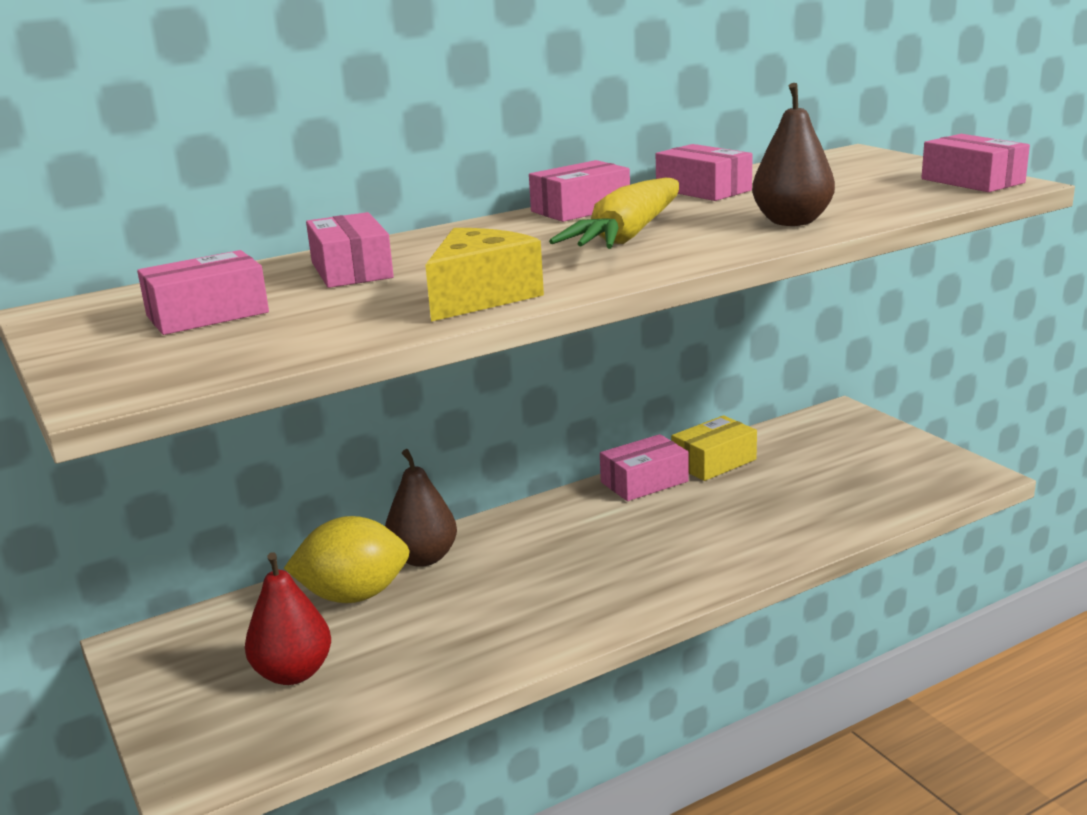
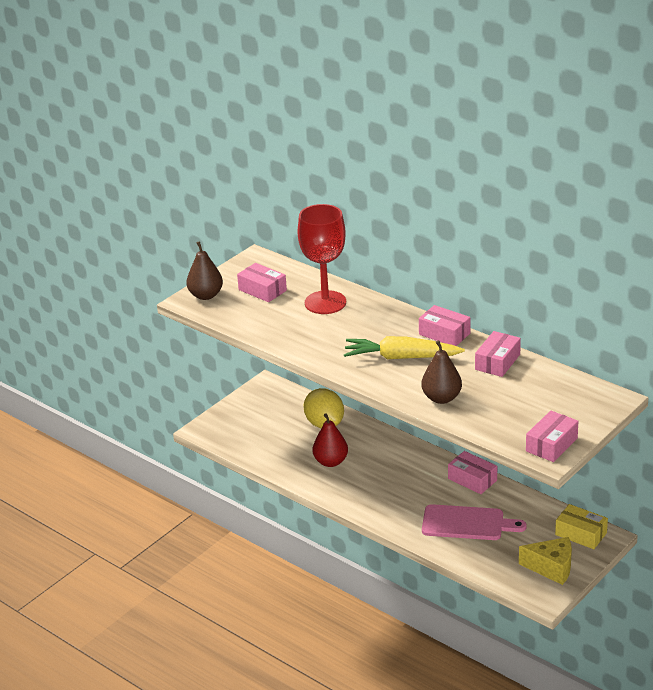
camera: 70 degrees right, 10 degrees up
red pear [245,552,331,685] -> red pear moved to [313,414,348,467]
pink box [306,212,394,288] -> red goblet [298,204,346,314]
brown pear [385,449,457,567] -> brown pear moved to [186,241,223,300]
yellow cheese [425,228,544,322] -> yellow cheese moved to [519,537,572,585]
yellow box [671,415,757,481] -> yellow box moved to [555,504,608,549]
none -> pink cutting board [422,504,527,540]

